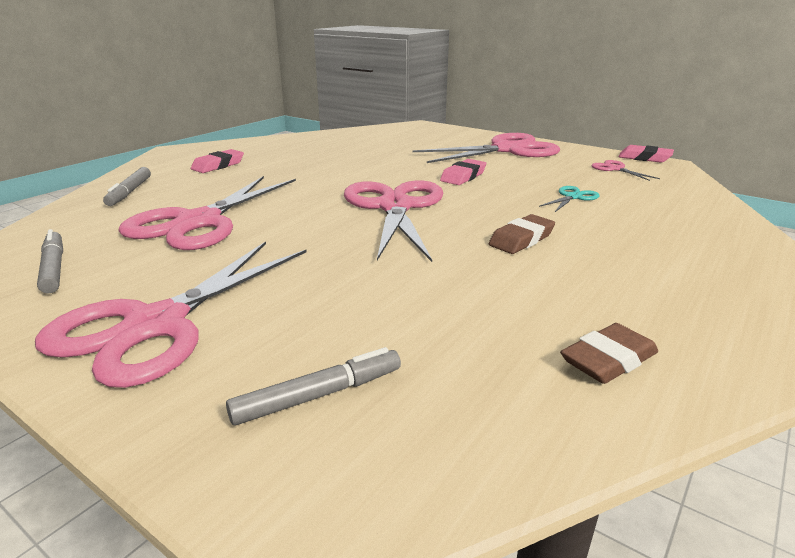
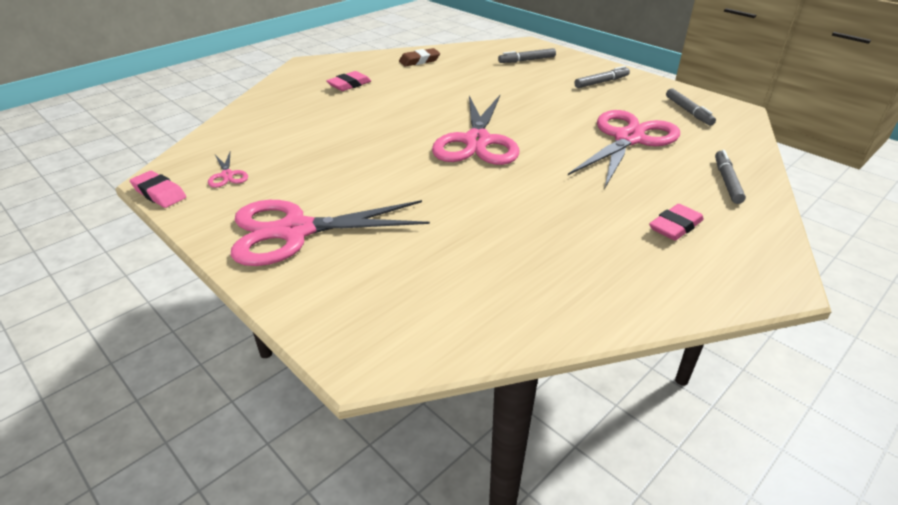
camera: 170 degrees left, 10 degrees up
pink scissors [35,241,307,388] -> grey marker [574,66,630,88]
pink eraser [440,159,486,185] -> pink eraser moved to [326,71,371,91]
brown eraser [489,214,555,254] -> none
turquoise scissors [539,186,600,212] -> none

